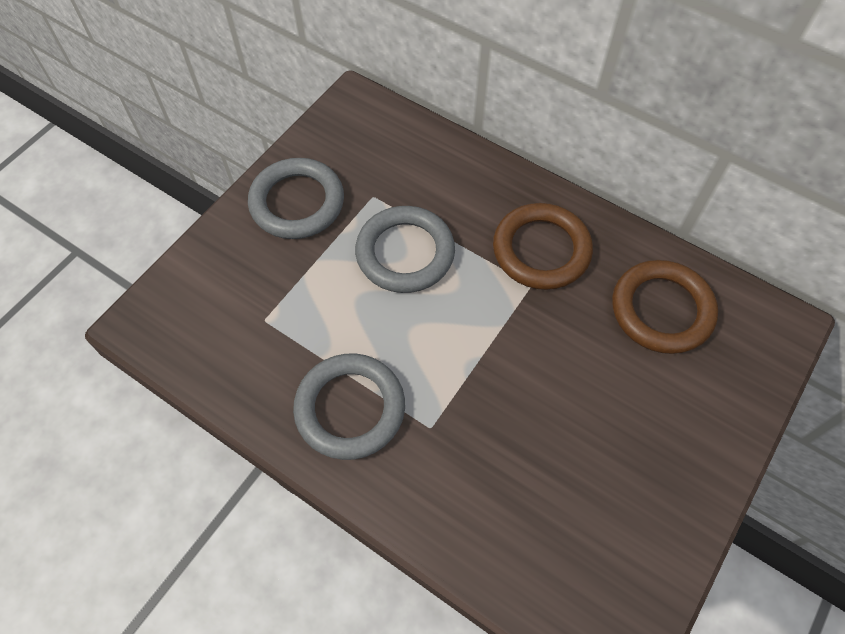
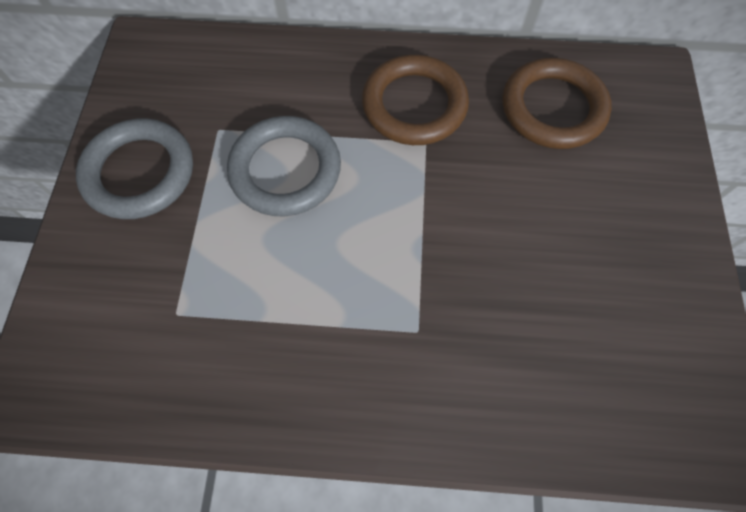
camera: 30 degrees left, 5 degrees up
grey ring [293,353,405,460] -> none

